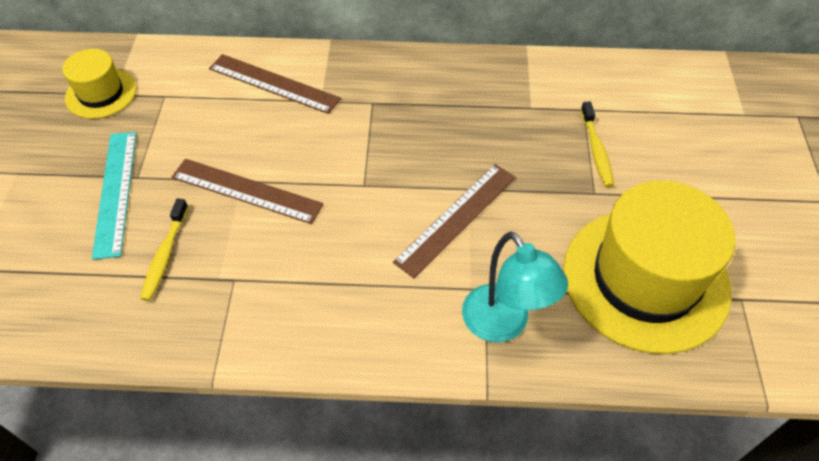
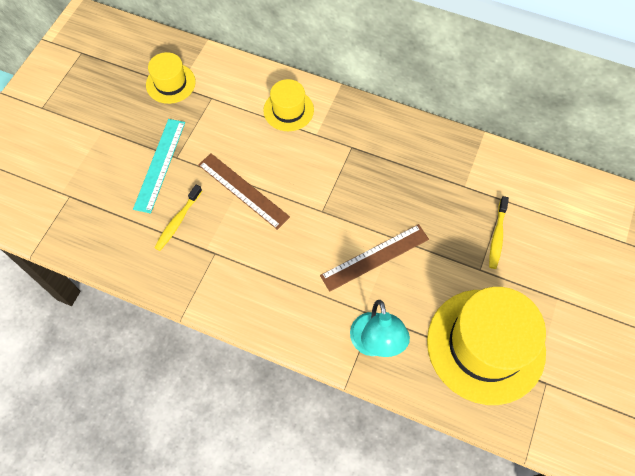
camera: 20 degrees right, 10 degrees up
brown ruler [209,54,341,114] -> yellow hat [263,79,314,131]

